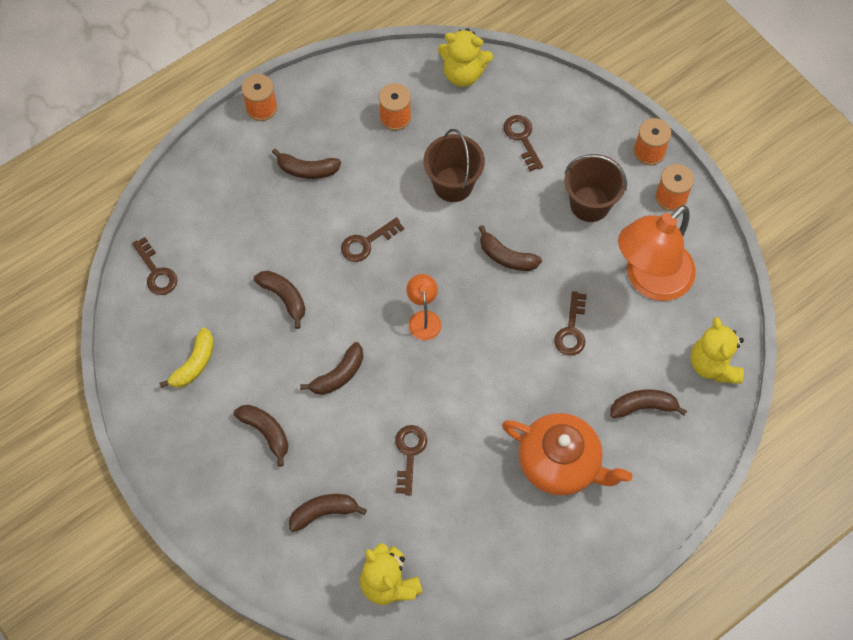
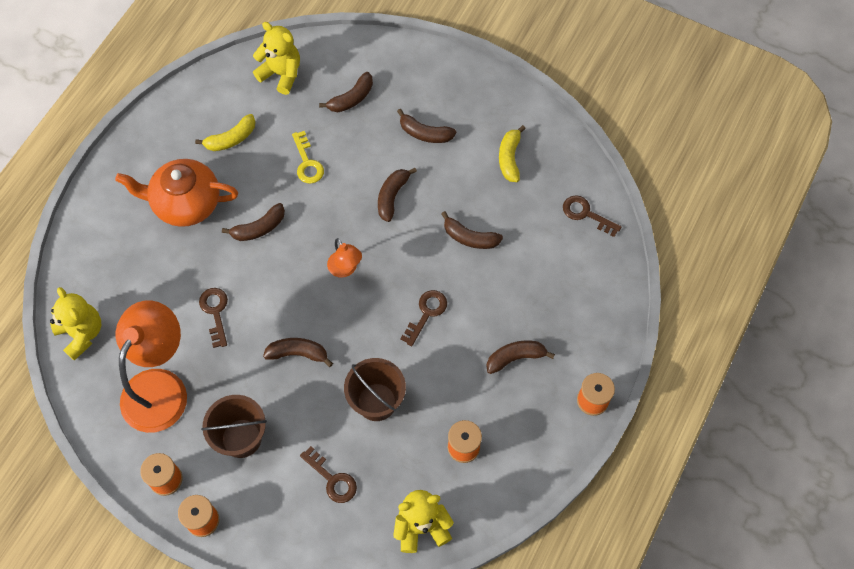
camera: 155 degrees right, 0 degrees up
brown key [395,425,427,496] -> yellow key [292,131,324,184]
brown banana [610,389,687,418] -> brown banana moved to [222,203,285,241]
none -> yellow banana [195,114,256,151]

